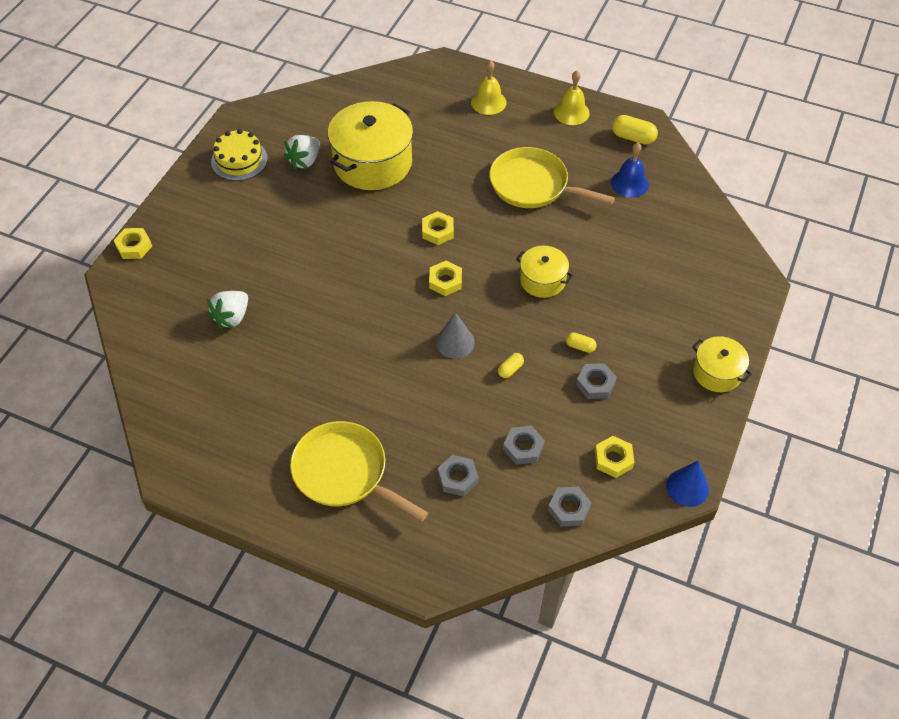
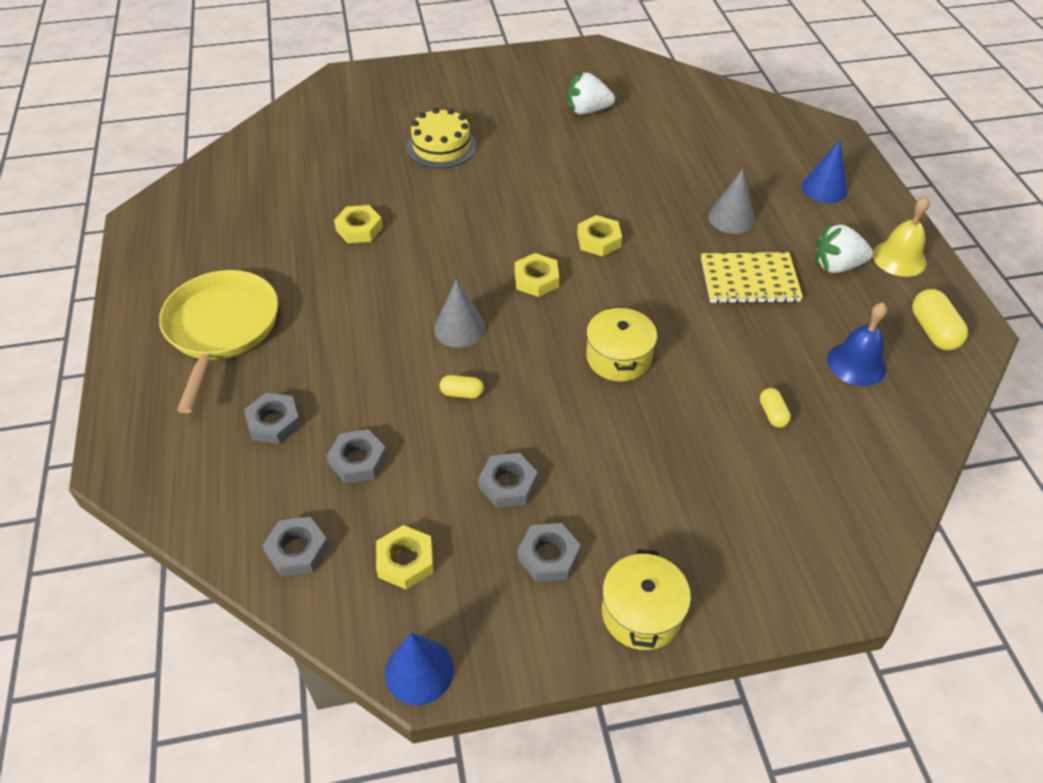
camera: 55 degrees right, 5 degrees down
yellow nut [114,228,152,259] -> yellow nut moved to [334,205,383,243]
white strawberry [207,291,248,329] -> white strawberry moved to [815,223,873,273]
yellow cake [211,129,268,181] -> yellow cake moved to [407,108,477,168]
yellow pot [328,101,413,190] -> none
yellow bell [471,60,506,115] -> blue cone [802,140,847,203]
yellow pan [489,147,615,208] -> yellow notebook [701,252,803,304]
yellow capsule [566,332,597,353] -> yellow capsule moved to [760,388,791,428]
none -> grey nut [518,523,581,582]
none -> grey cone [708,169,755,234]

